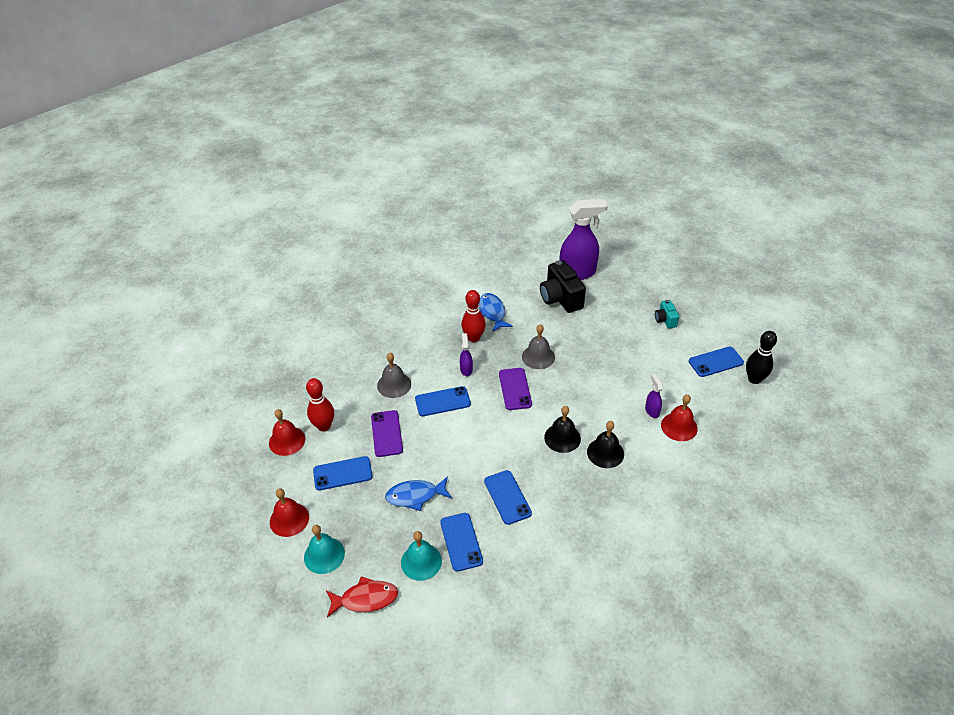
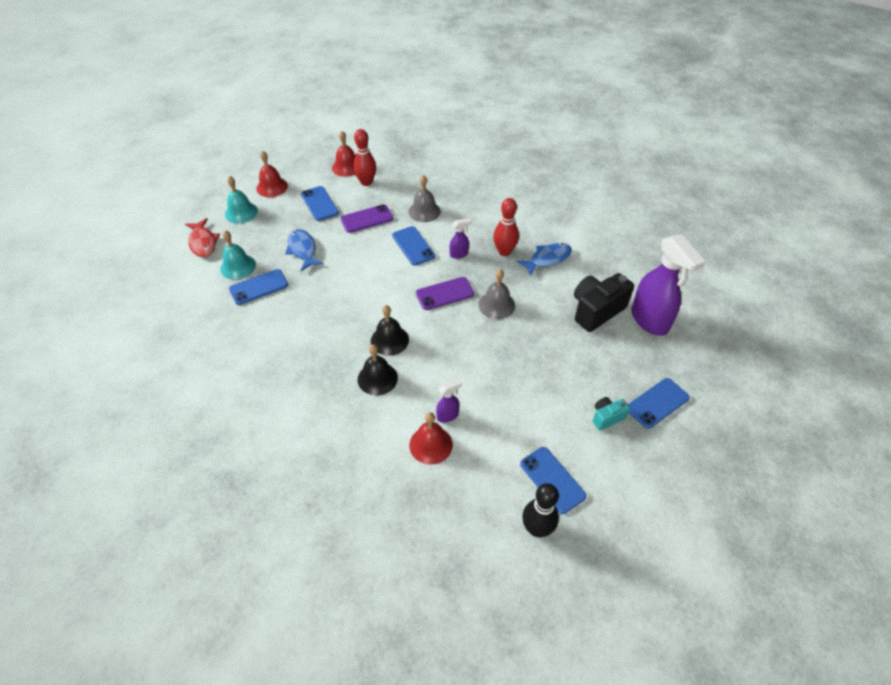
camera: 75 degrees right, 5 degrees up
blue phone [484,470,532,525] -> blue phone moved to [628,378,690,429]

